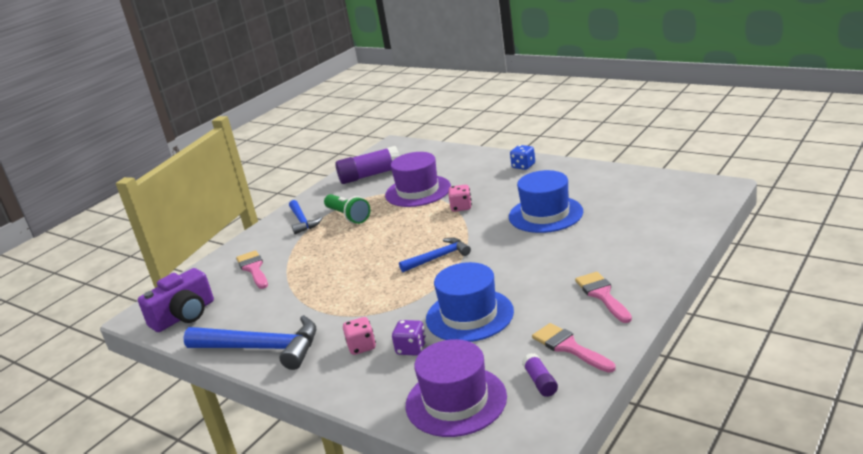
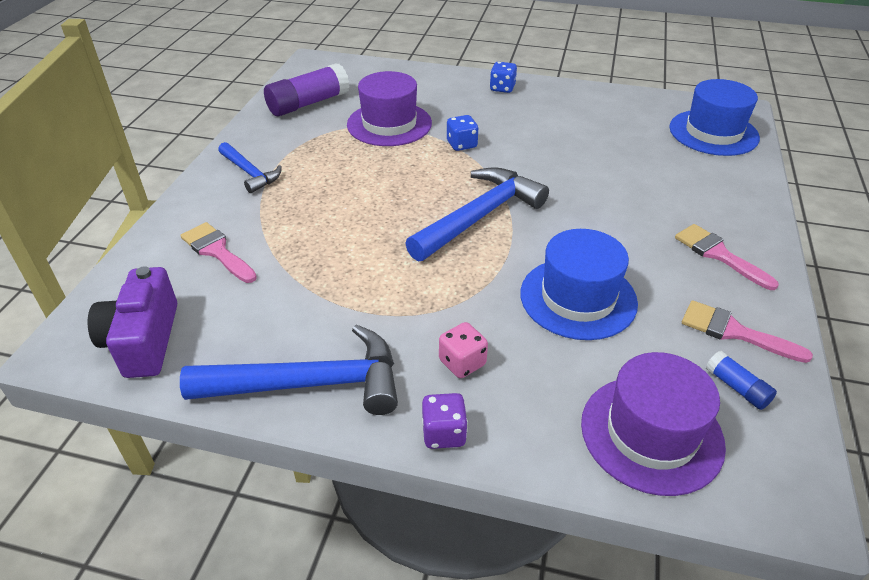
camera: 25 degrees left, 15 degrees up
purple camera [138,268,214,332] -> purple camera turned 150 degrees clockwise [88,266,177,378]
green flashlight [324,194,370,224] -> none
purple dice [392,320,426,356] -> purple dice moved to [422,393,468,449]
blue hammer [399,238,471,272] -> blue hammer [405,167,549,261], size x1.74
pink dice [449,185,472,212] -> blue dice [447,115,479,151]
blue hat [509,170,583,233] -> blue hat moved to [669,79,760,156]
purple glue stick [522,353,558,397] -> blue glue stick [706,351,777,410]

